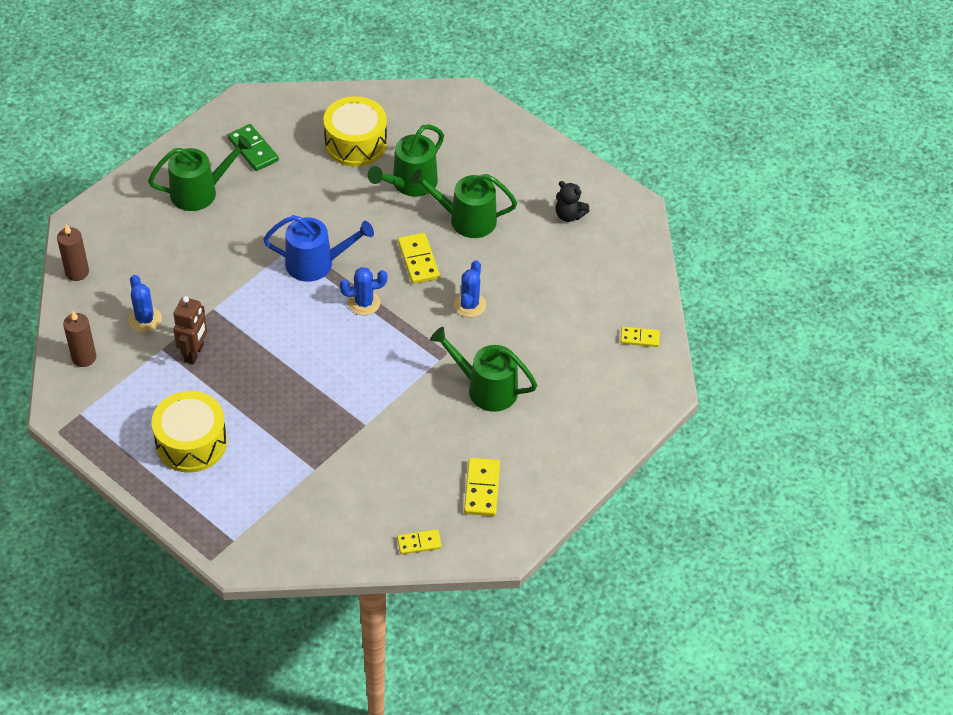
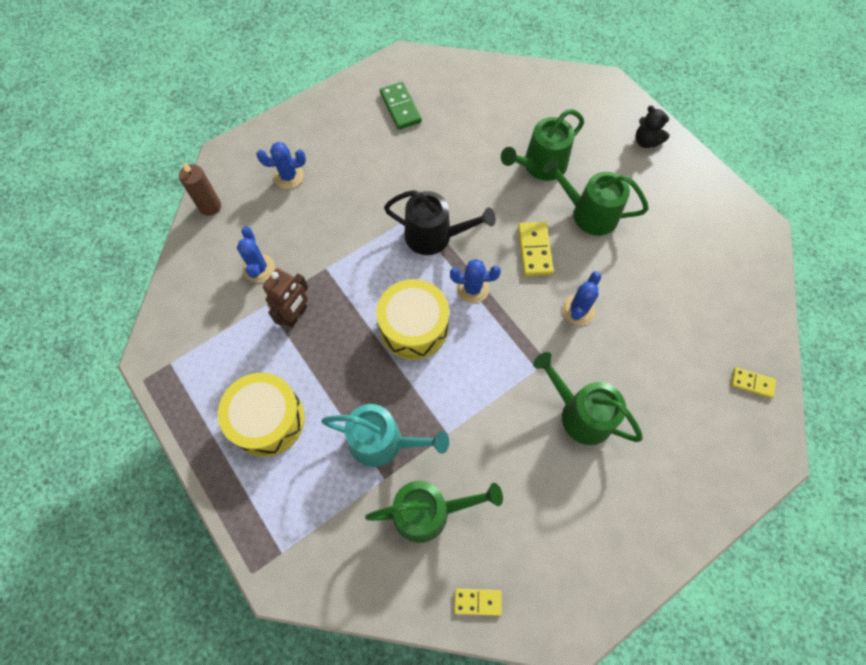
camera: 15 degrees right, 15 degrees up
brown candle [63,311,96,367] -> none
green watering can [148,135,252,211] -> green watering can moved to [365,481,503,543]
blue watering can [263,215,374,282] -> black watering can [384,190,496,255]
yellow drum [323,96,387,166] -> yellow drum moved to [376,279,449,360]
yellow domino [464,458,500,516] -> none
black teddy bear [556,181,589,222] -> black teddy bear moved to [635,106,670,148]
none -> blue cactus [257,142,306,189]
none -> turquoise watering can [321,404,449,467]

